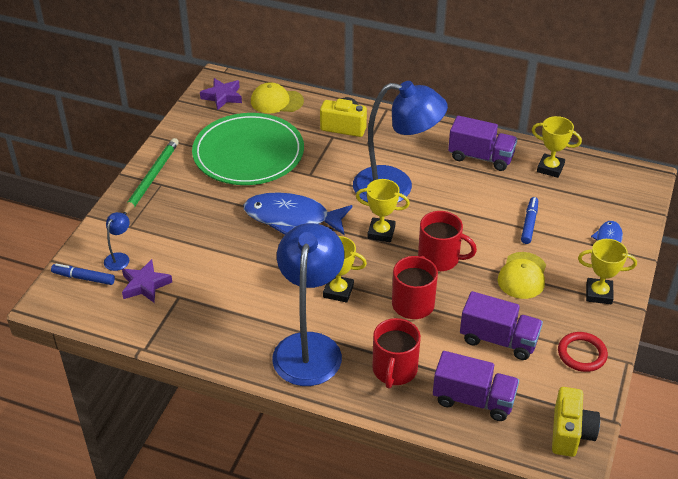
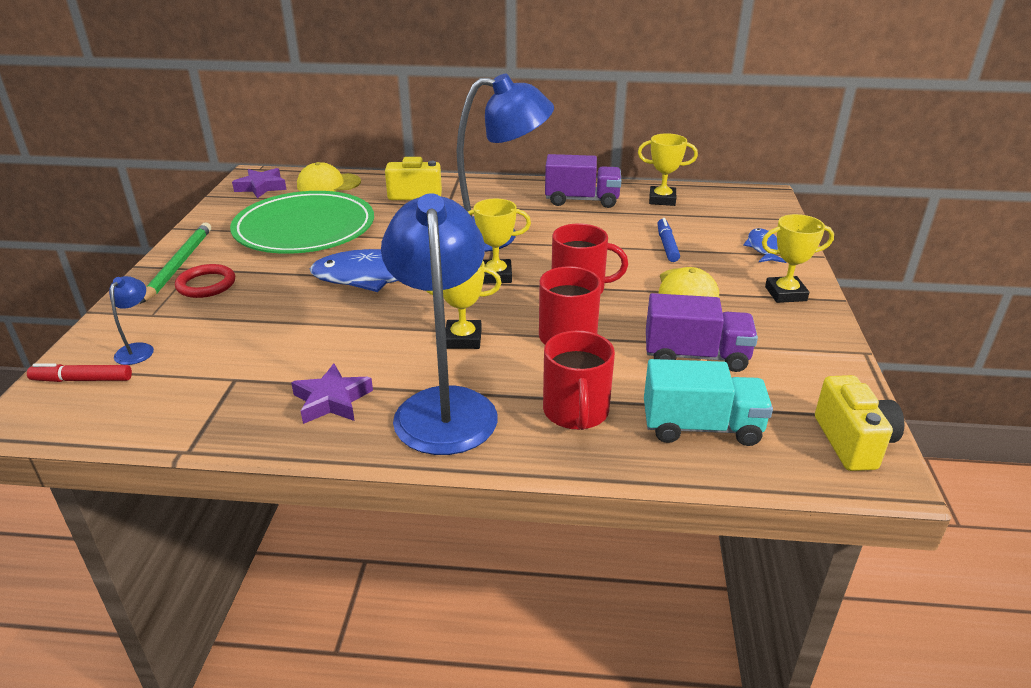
camera: 15 degrees left, 10 degrees down
blue marker [51,264,115,285] -> red marker [27,363,132,382]
purple star [122,259,172,303] -> purple star moved to [291,363,373,424]
purple truck [433,351,519,421] -> turquoise truck [644,359,773,446]
red ring [558,332,608,372] -> red ring moved to [175,264,235,298]

